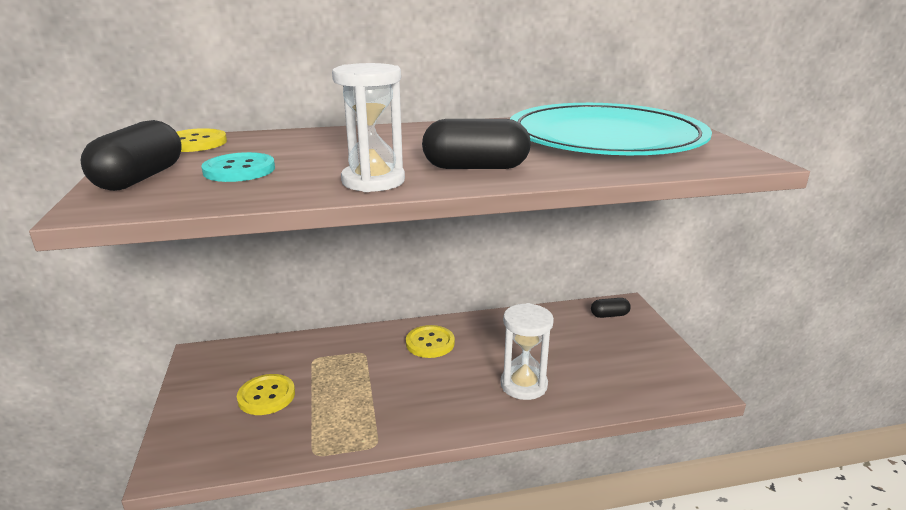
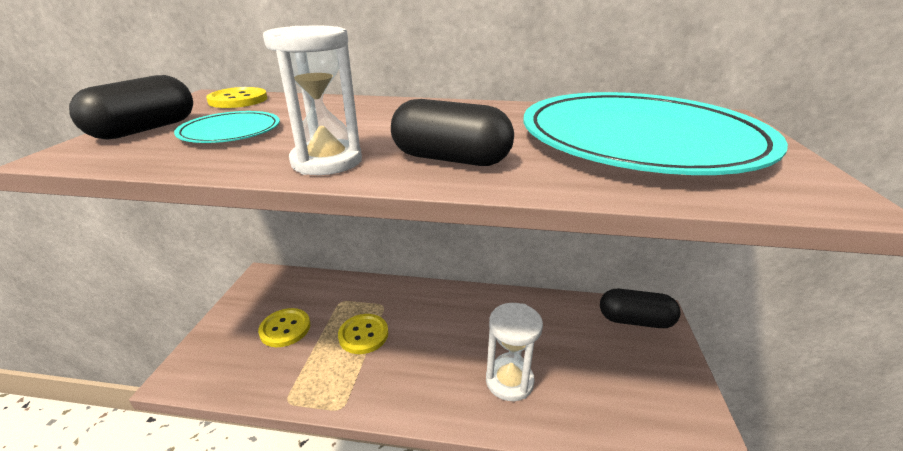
camera: 20 degrees right, 5 degrees up
turquoise button [201,152,275,182] -> turquoise plate [174,111,280,143]
yellow button [406,325,455,358] -> yellow button moved to [338,314,388,354]
black capsule [591,298,631,318] -> black capsule [600,289,681,328], size x1.77

